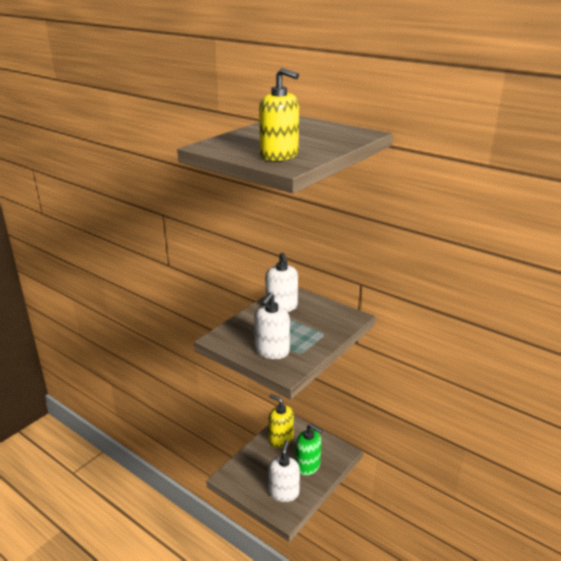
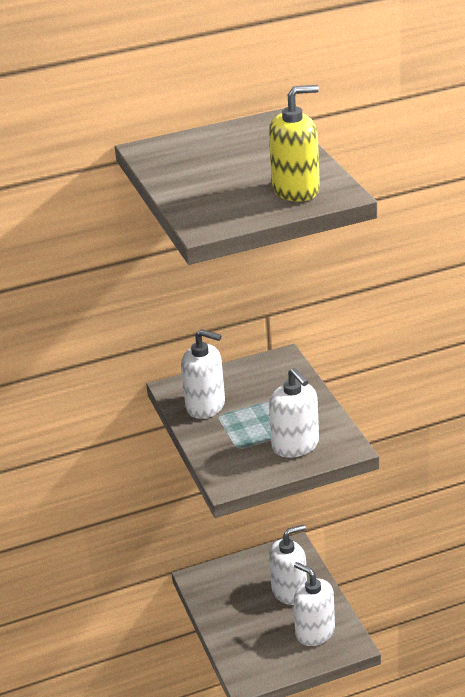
camera: 55 degrees left, 5 degrees up
yellow soap dispenser [269,394,294,448] -> none
green soap dispenser [295,424,323,476] -> white soap dispenser [269,525,307,605]

